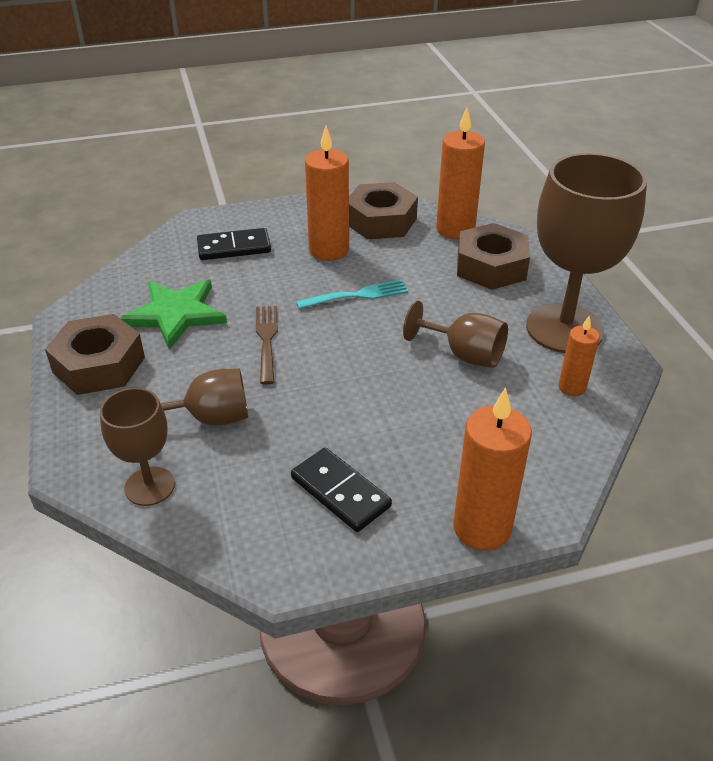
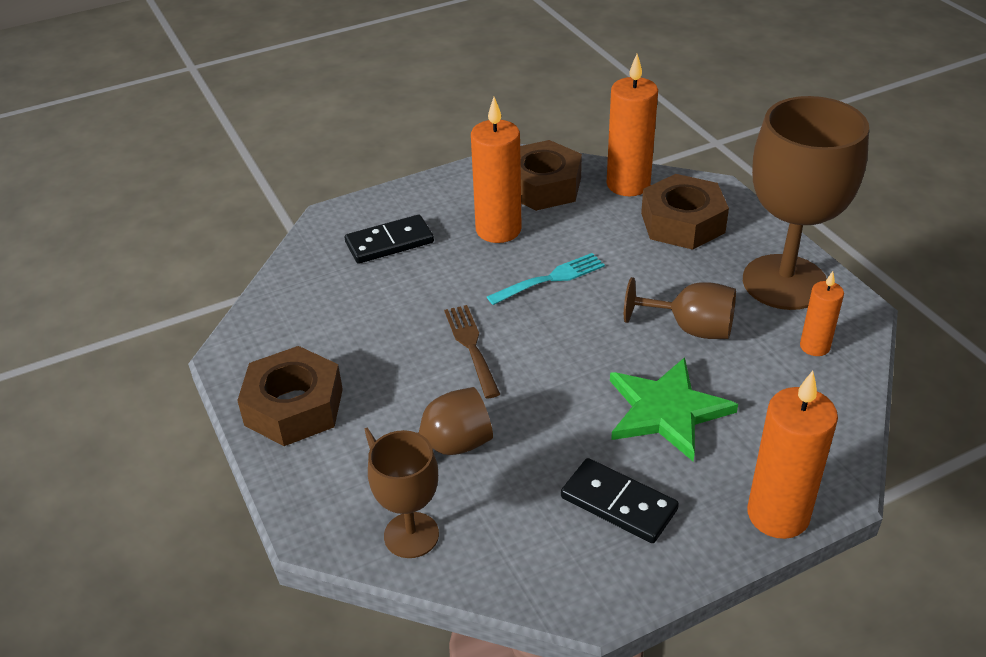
camera: 10 degrees left, 0 degrees up
green star [120,279,227,350] -> green star moved to [610,357,738,462]

